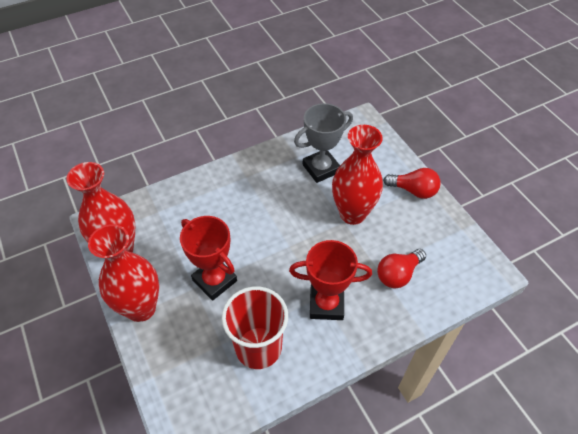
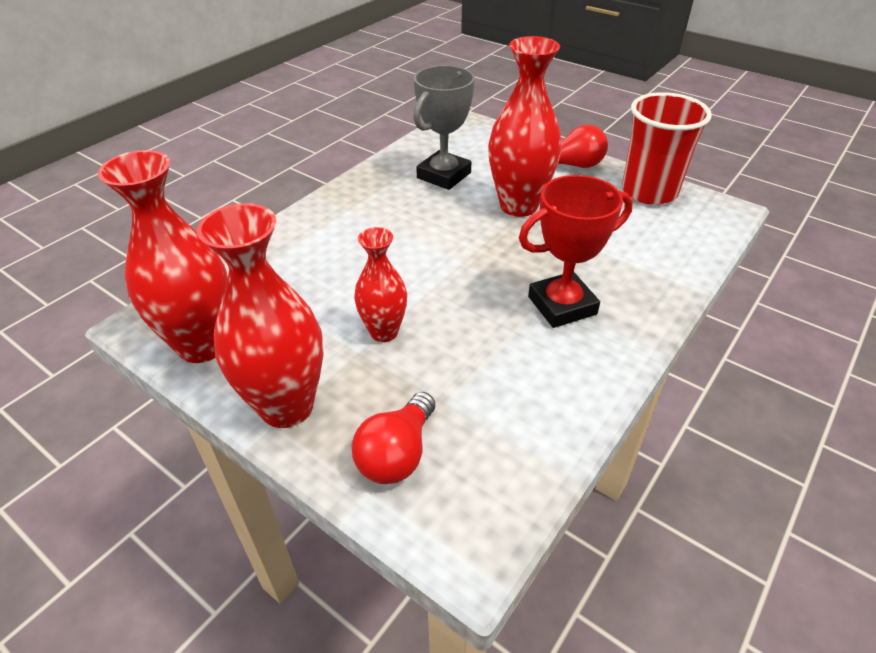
camera: 25 degrees left, 10 degrees down
red trophy [180,216,237,301] -> red vase [354,227,407,342]
red cup [222,286,288,369] -> red cup moved to [622,92,712,205]
red light bulb [377,249,426,289] -> red light bulb moved to [352,392,435,484]

